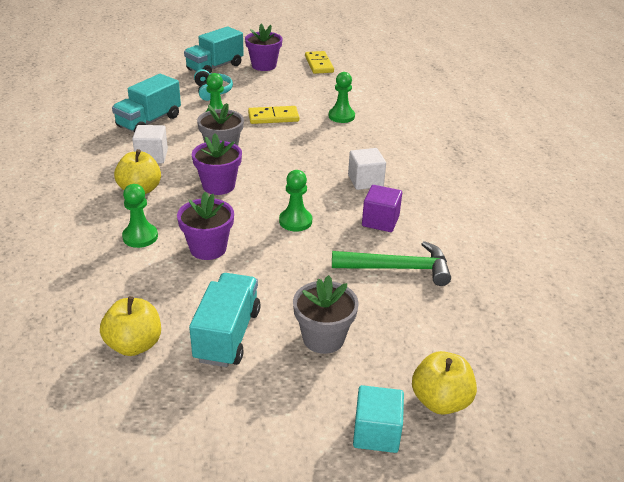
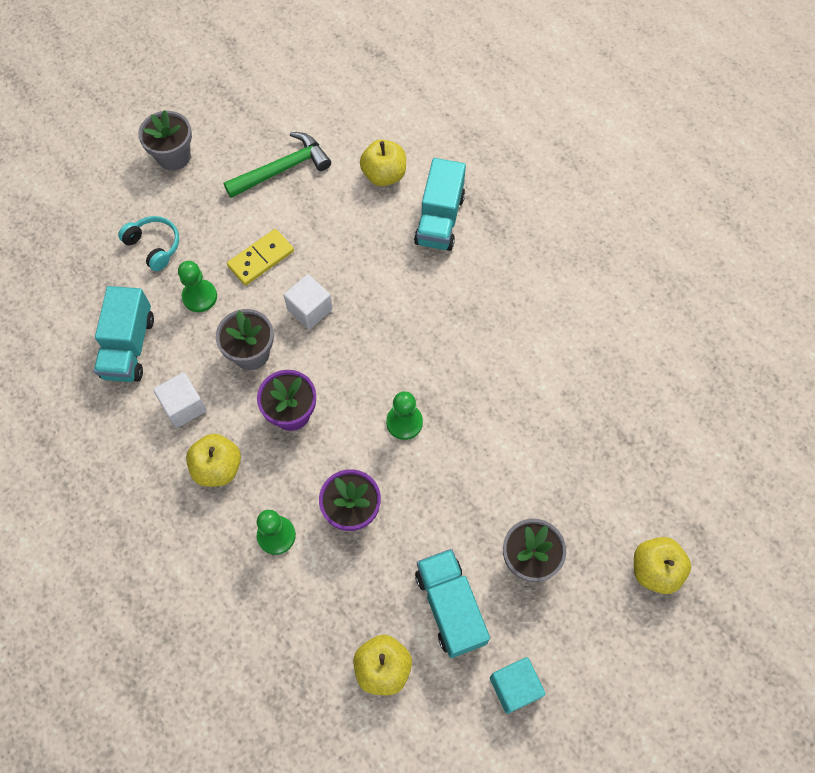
camera: 30 degrees left, 30 degrees up
turquoise truck [184,26,244,73] -> turquoise truck moved to [414,158,466,251]
purple flower pot [245,24,283,71] -> grey flower pot [138,110,192,171]
yellow domino [305,51,334,74] -> none
green pawn [329,72,355,123] -> none
green hammer [332,241,451,286] -> green hammer moved to [224,132,331,198]
white cube [348,148,386,190] -> white cube moved to [284,274,333,329]
turquoise cube [353,385,404,453] -> turquoise cube moved to [490,657,545,714]
purple cube [362,185,402,232] -> none
none -> yellow apple [360,139,406,186]

